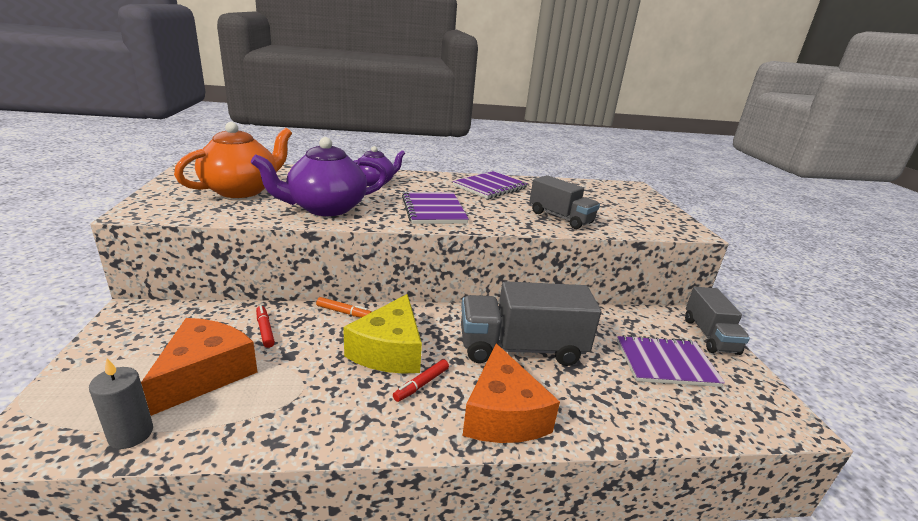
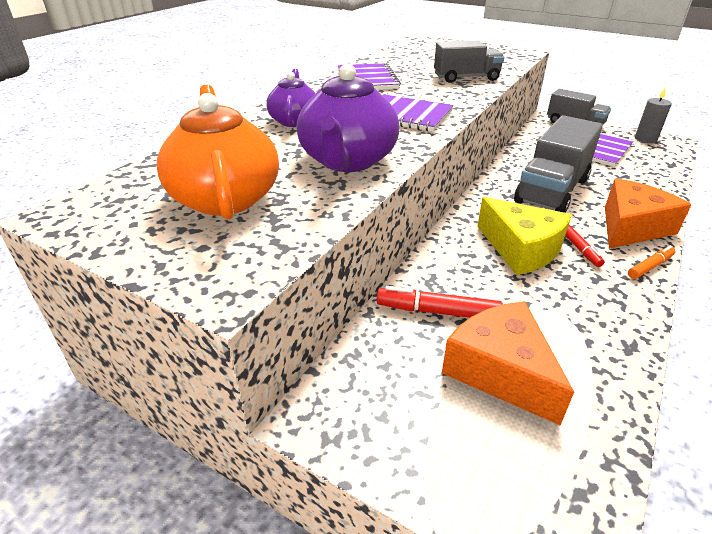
camera: 50 degrees left, 10 degrees up
grey candle [89,358,153,449] -> grey candle moved to [635,86,672,143]
red marker [256,305,275,348] -> red marker [377,286,503,318], size x1.59
orange marker [316,297,371,318] -> orange marker moved to [628,246,676,279]
orange cheese [463,344,560,443] -> orange cheese turned 75 degrees counterclockwise [605,178,692,249]

